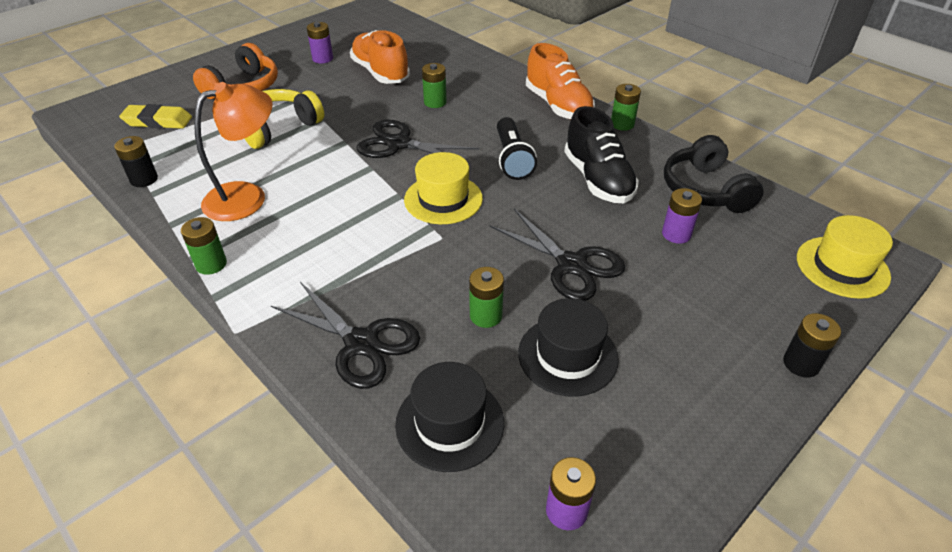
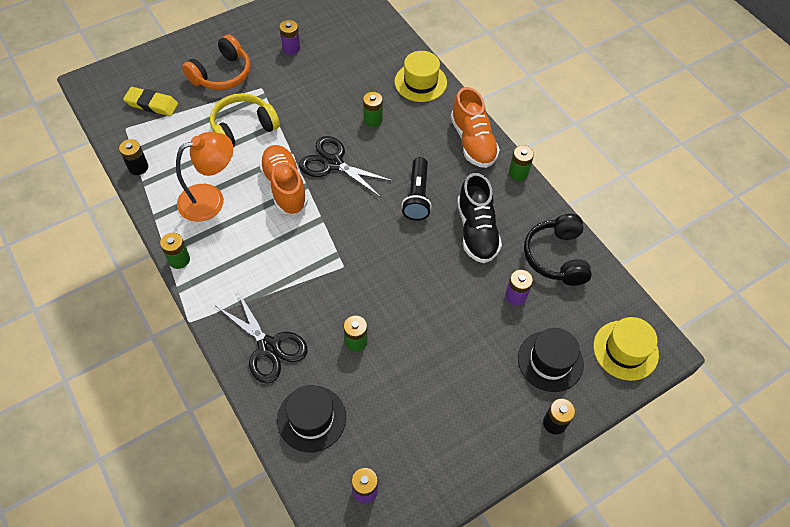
camera: 10 degrees right, 15 degrees up
orange shoe [350,30,410,84] -> orange shoe moved to [259,145,308,215]
yellow hat [404,152,483,224] -> yellow hat moved to [395,51,447,102]
black scissors [490,209,625,301] -> none
black hat [518,298,619,397] -> black hat moved to [518,328,584,392]

